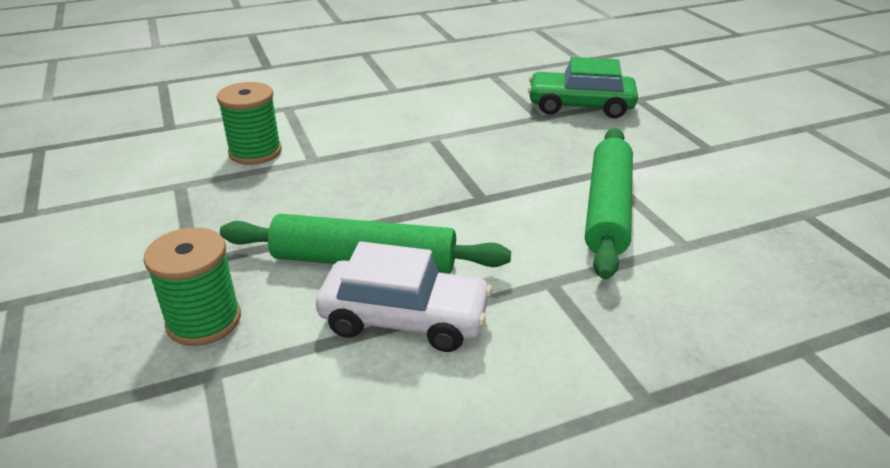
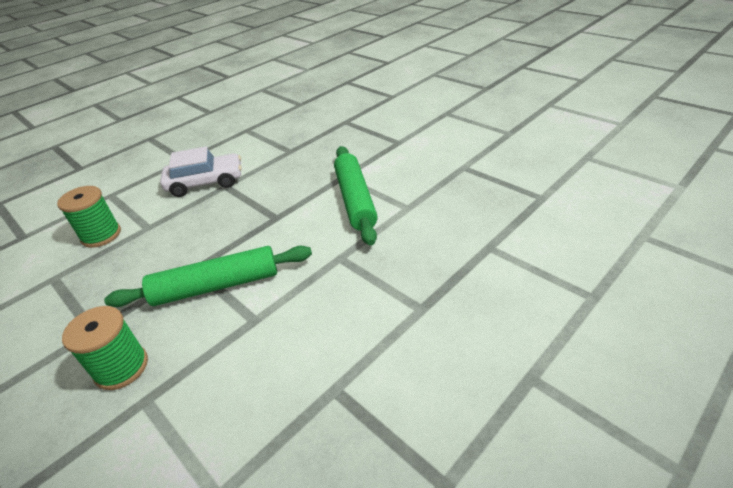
camera: 20 degrees left, 5 degrees up
white car [316,241,492,352] -> white car moved to [160,146,242,197]
green car [528,57,638,118] -> none

